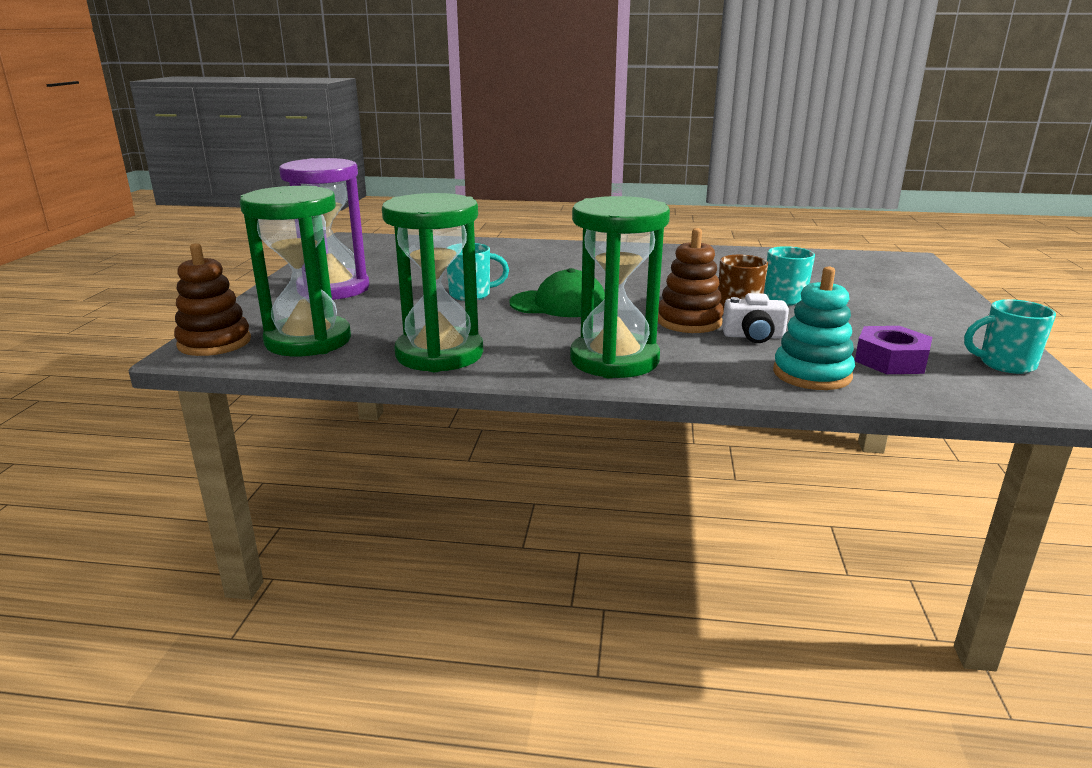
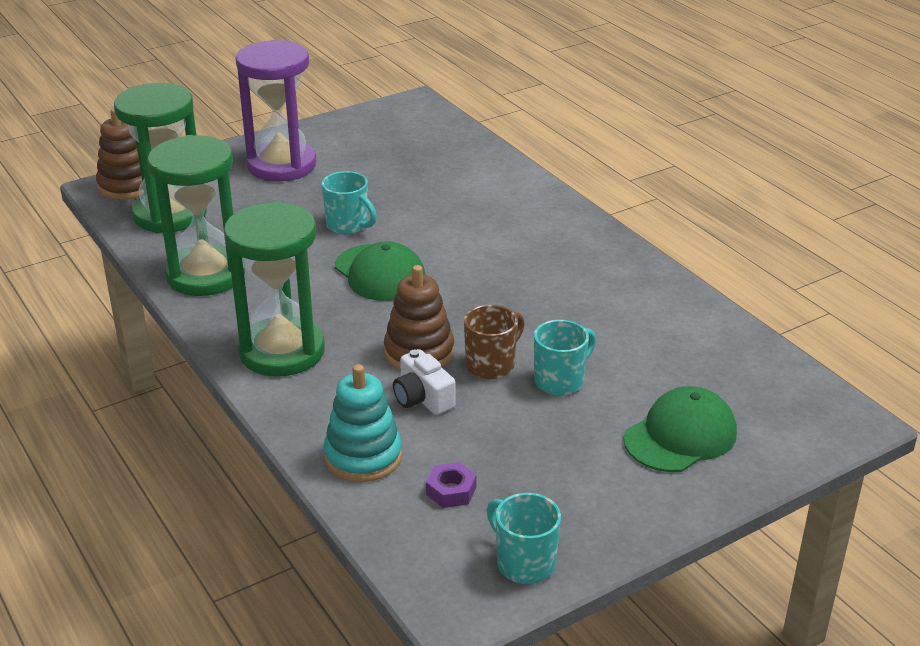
camera: 50 degrees right, 10 degrees up
purple nut [855,326,932,374] -> purple nut [426,462,476,508], size x0.63
none -> green cap [624,386,737,472]

